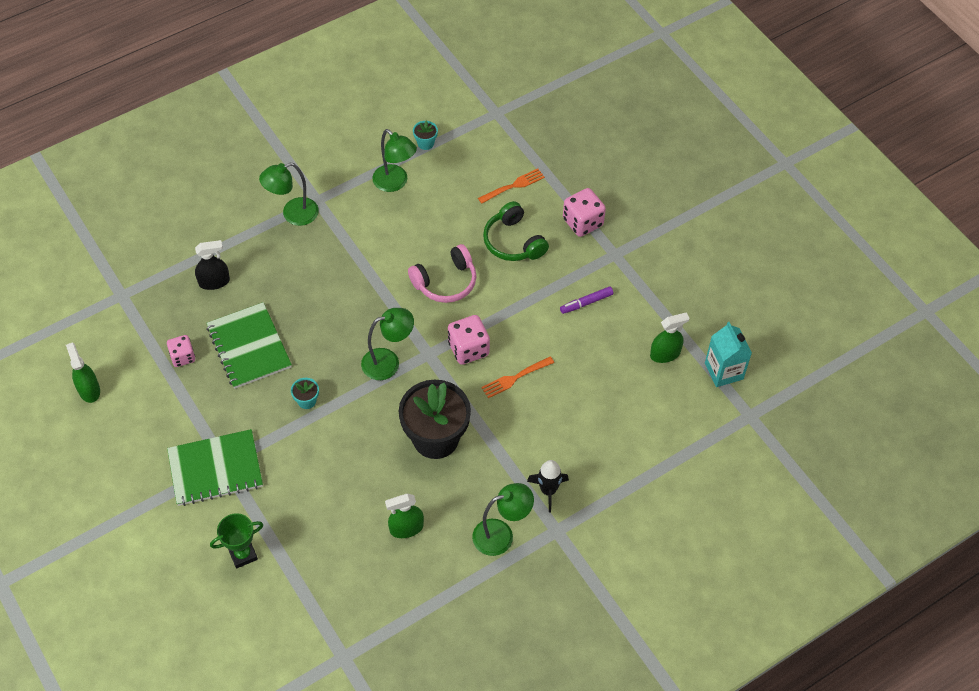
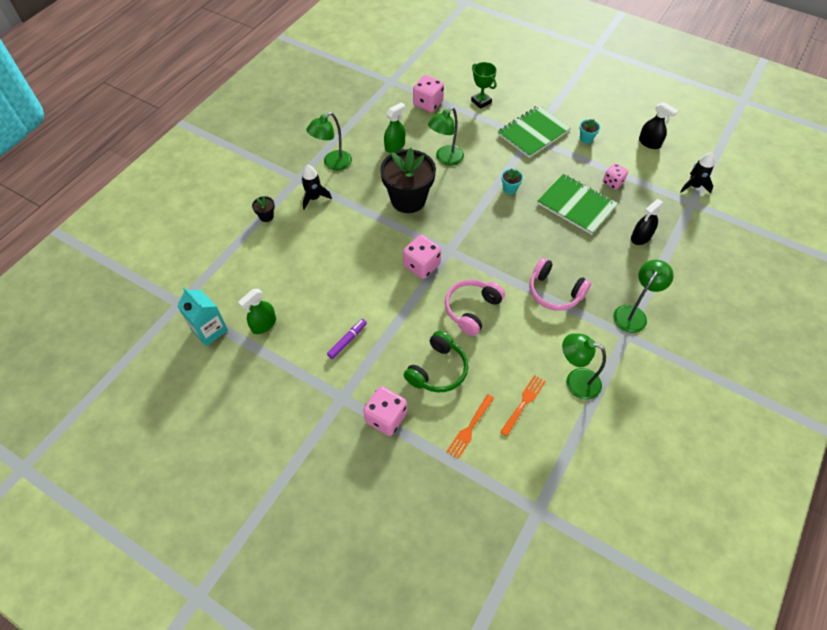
camera: 155 degrees right, 0 degrees up
green spray bottle [66,342,100,403] -> black spray bottle [639,102,678,149]
green trophy [210,513,263,569] -> green trophy turned 75 degrees counterclockwise [471,62,497,109]
green lamp [361,308,414,380] -> green lamp moved to [428,107,464,166]
turquoise flower pot [413,120,438,150] -> turquoise flower pot moved to [579,119,600,144]
orange fork [481,356,554,398] -> orange fork moved to [500,375,546,436]
green headphones [483,201,549,261] -> green headphones turned 90 degrees clockwise [404,331,468,393]
none -> black flower pot [252,196,275,222]
none -> pink dice [413,75,444,112]
none -> pink headphones [529,258,591,311]
none -> black rocket [680,152,715,194]

